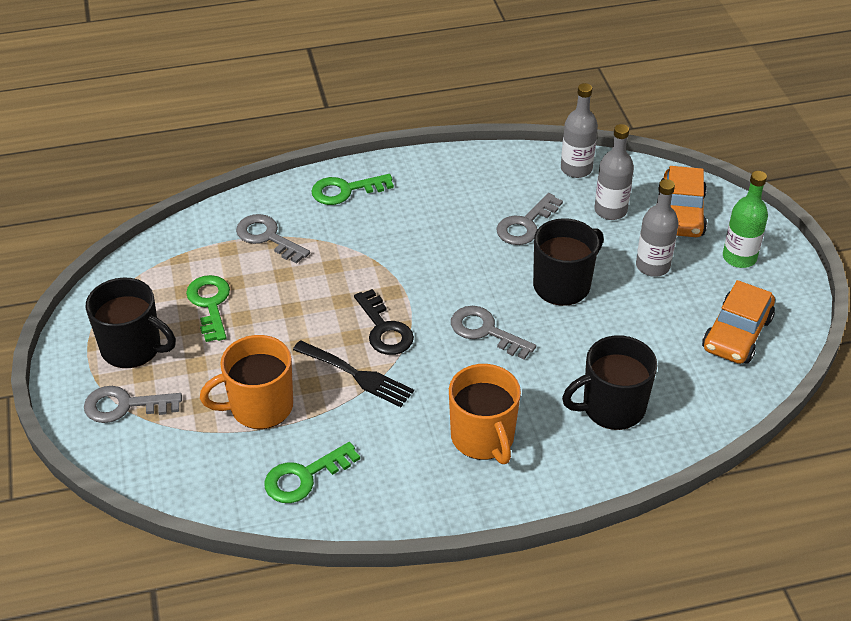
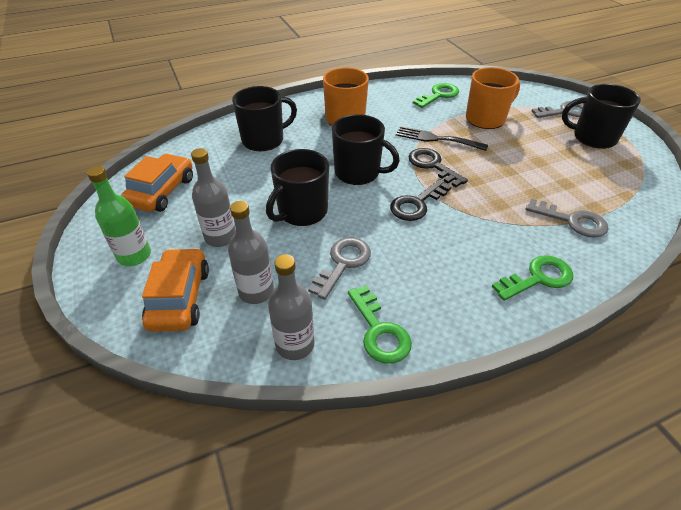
camera: 170 degrees right, 0 degrees up
green key [186,275,230,342] -> green key moved to [348,285,412,364]
grey key [451,306,536,359] -> black mug [332,114,400,185]
none -> black key [390,179,451,221]

